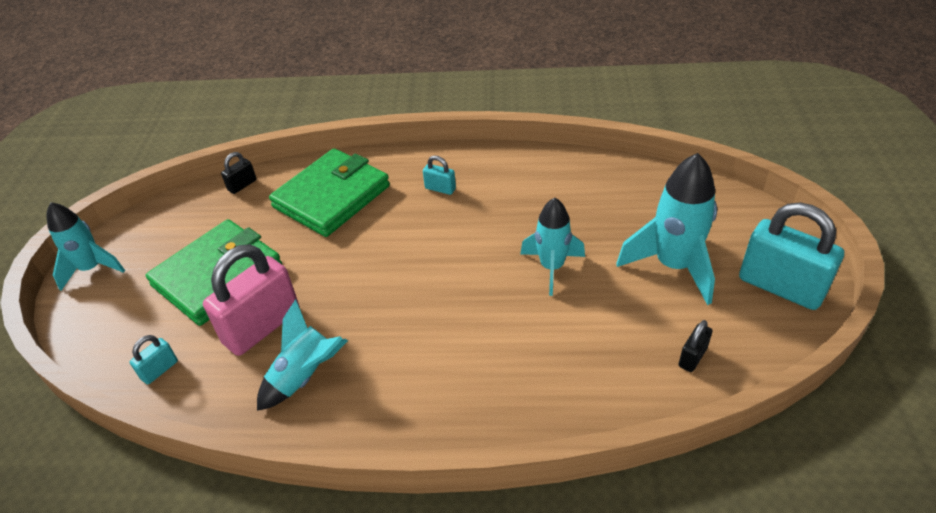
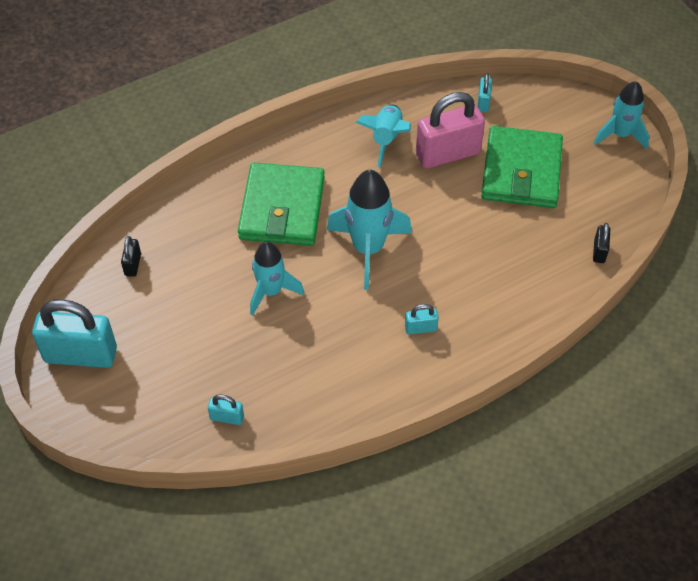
camera: 145 degrees right, 10 degrees up
pink padlock [203,244,299,356] -> pink padlock turned 60 degrees clockwise [416,92,485,168]
green wallet [269,148,390,237] -> green wallet moved to [238,163,325,246]
turquoise rocket [616,153,717,305] -> turquoise rocket moved to [327,170,412,290]
none -> turquoise padlock [208,394,244,425]

